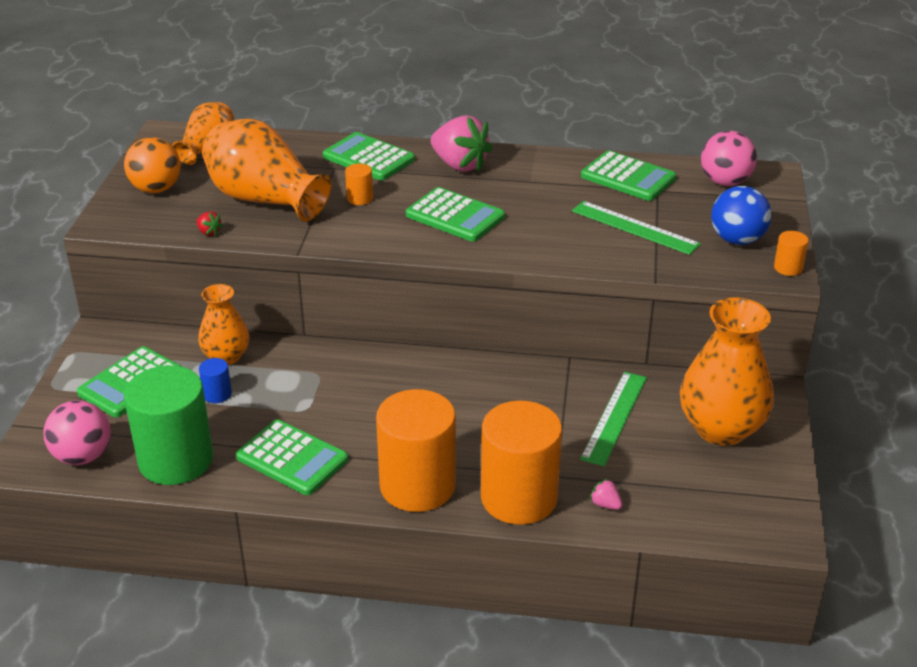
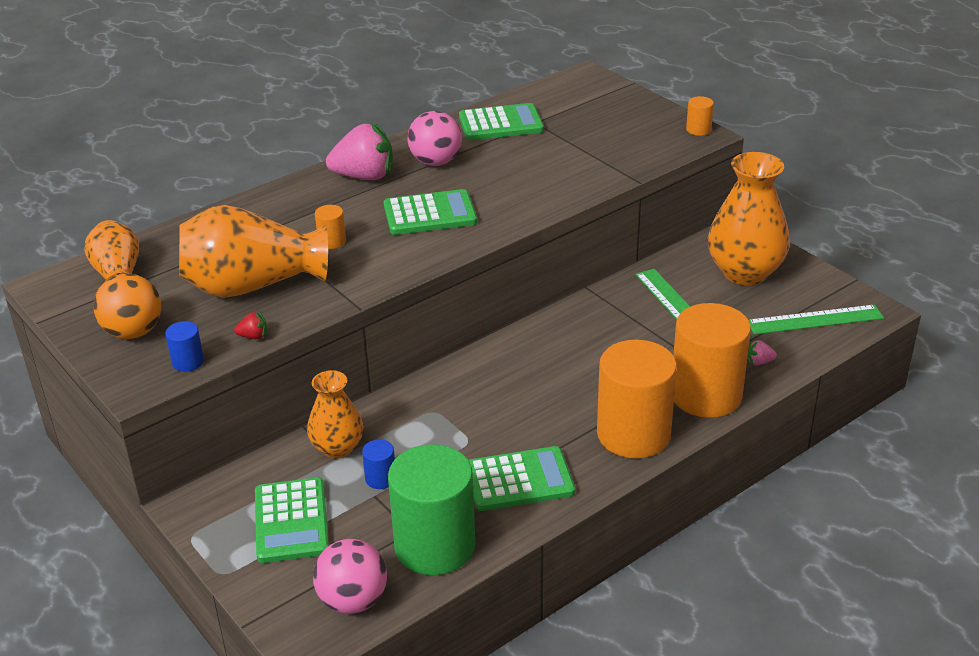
camera: 45 degrees left, 0 degrees up
green calculator [323,132,415,180] -> none
green ruler [572,201,701,255] -> green ruler moved to [749,305,884,335]
pink ball [701,131,757,186] -> pink ball moved to [408,111,462,166]
blue ball [711,186,772,245] -> none
none -> blue cylinder [165,321,204,372]

